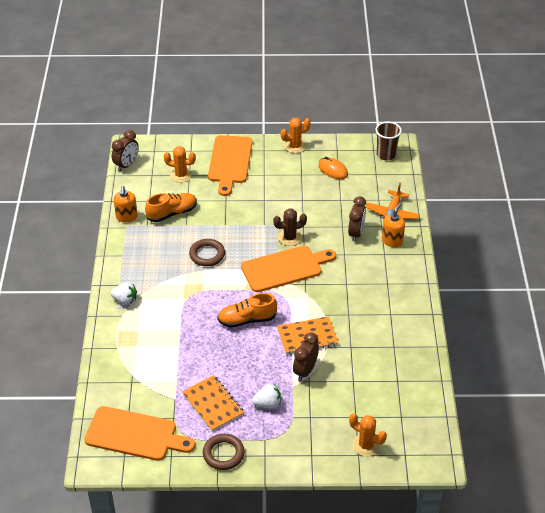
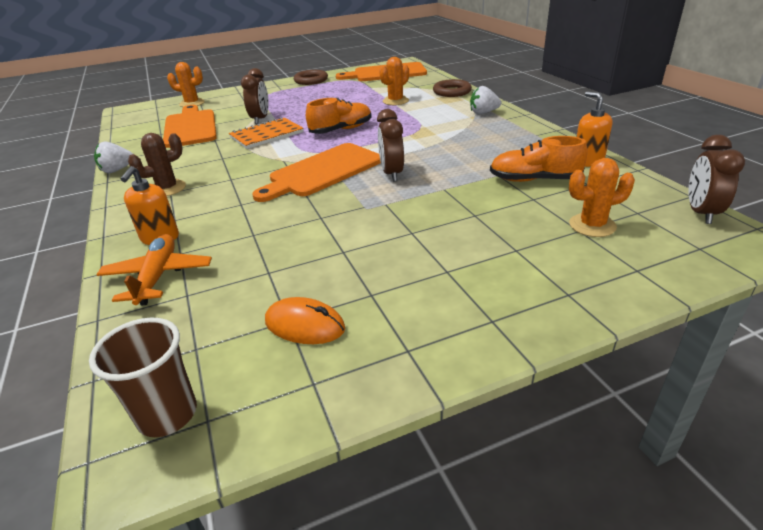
camera: 160 degrees right, 10 degrees down
orange shoe [145,193,197,222] -> orange shoe turned 60 degrees clockwise [490,136,588,182]
orange notebook [182,375,244,432] -> none
brown ring [189,239,225,266] -> brown ring moved to [433,79,472,97]
orange cutting board [208,135,252,196] -> orange cutting board moved to [163,105,217,148]
white strawberry [252,384,281,409] -> white strawberry moved to [94,142,133,173]
brown cactus [273,208,307,246] -> brown cactus moved to [128,133,186,196]
orange cactus [281,118,311,153] -> orange cactus moved to [379,57,409,105]
brown clock [348,196,366,242] -> brown clock moved to [377,109,404,181]

